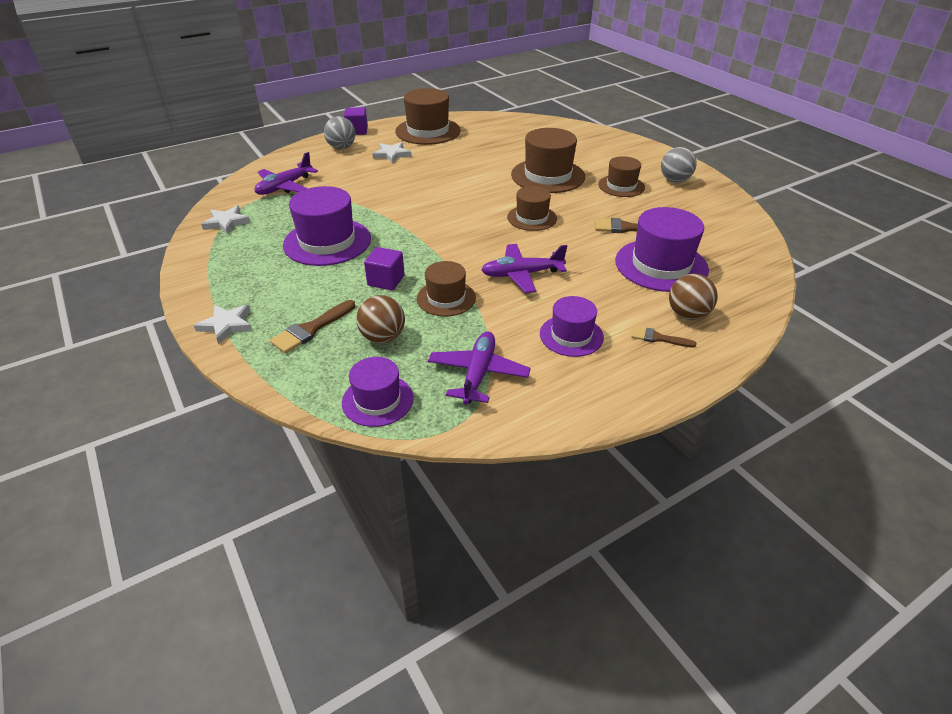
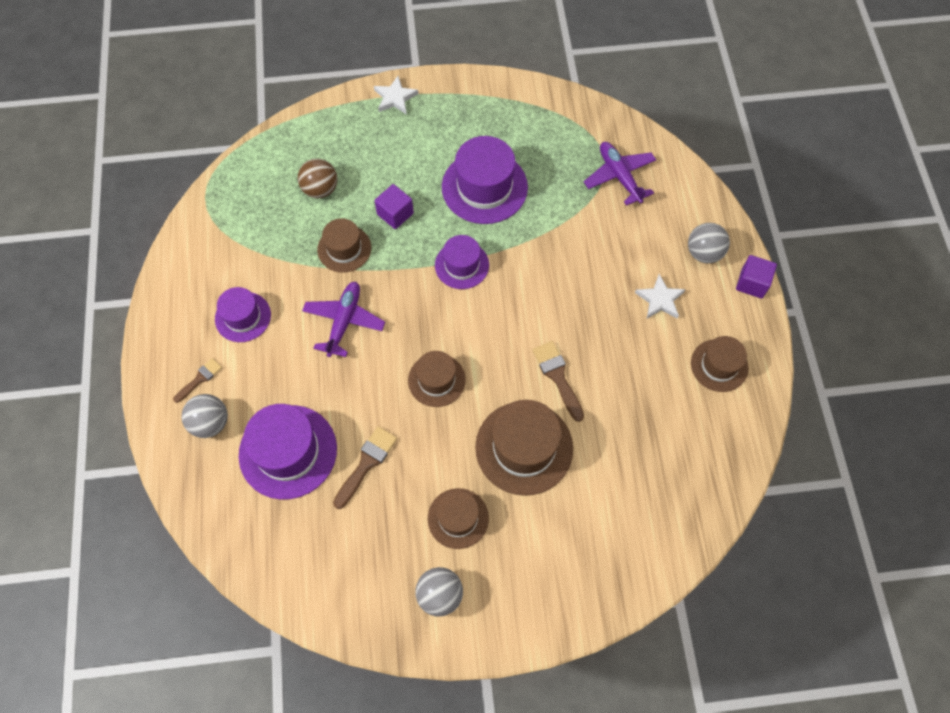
camera: 115 degrees right, 25 degrees up
white star [201,206,251,234] -> none
brown brush [270,300,355,354] -> brown brush moved to [533,341,584,422]
purple hat [342,357,414,427] -> purple hat moved to [435,235,489,289]
brown hat [395,88,461,145] -> brown hat [691,336,748,392], size x0.61
purple plane [428,331,531,404] -> none
brown ball [669,274,718,320] -> grey ball [182,394,228,438]

